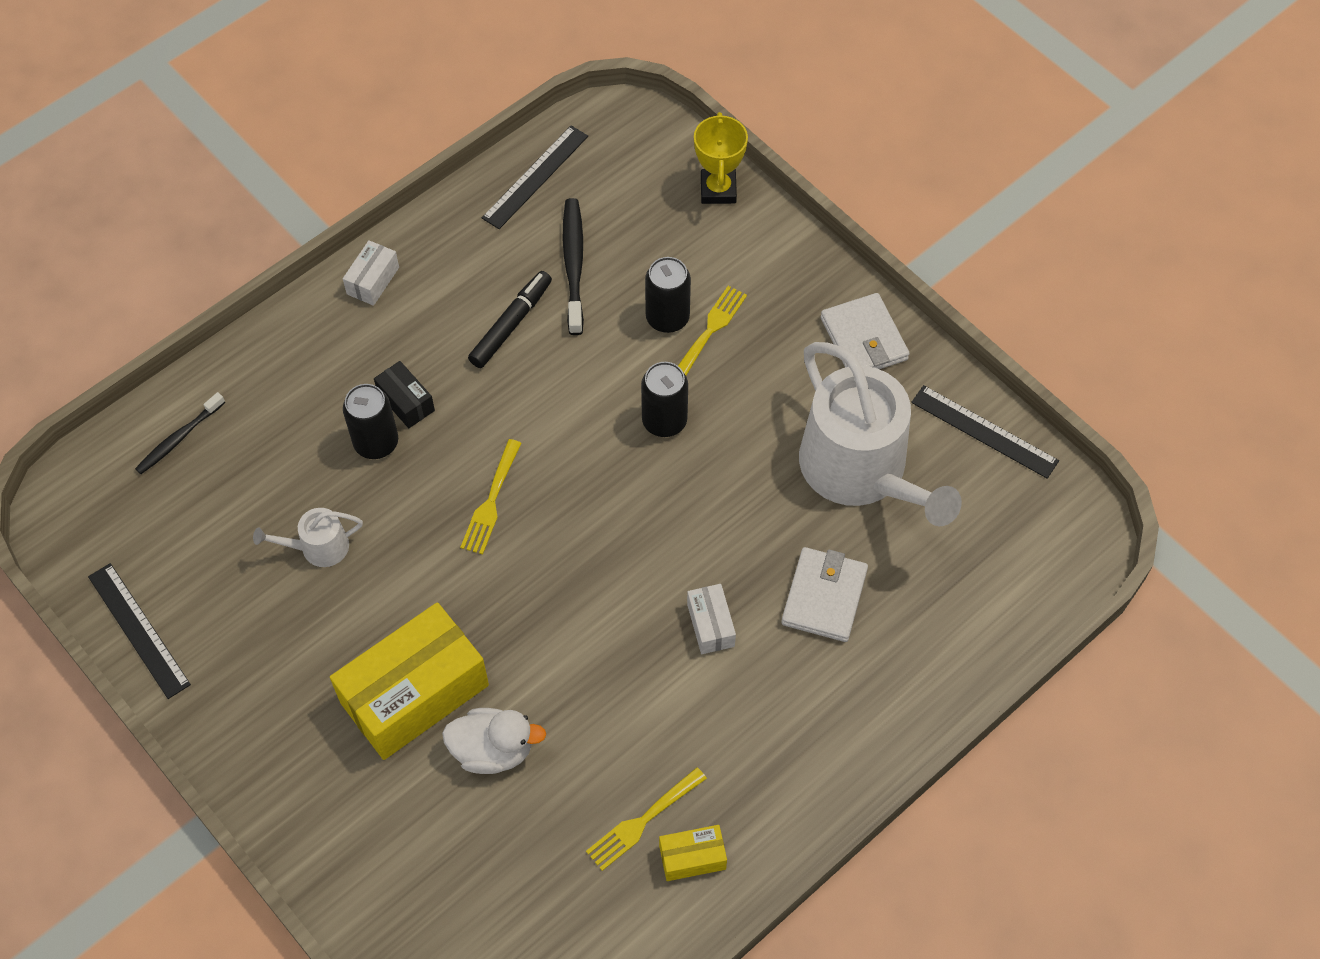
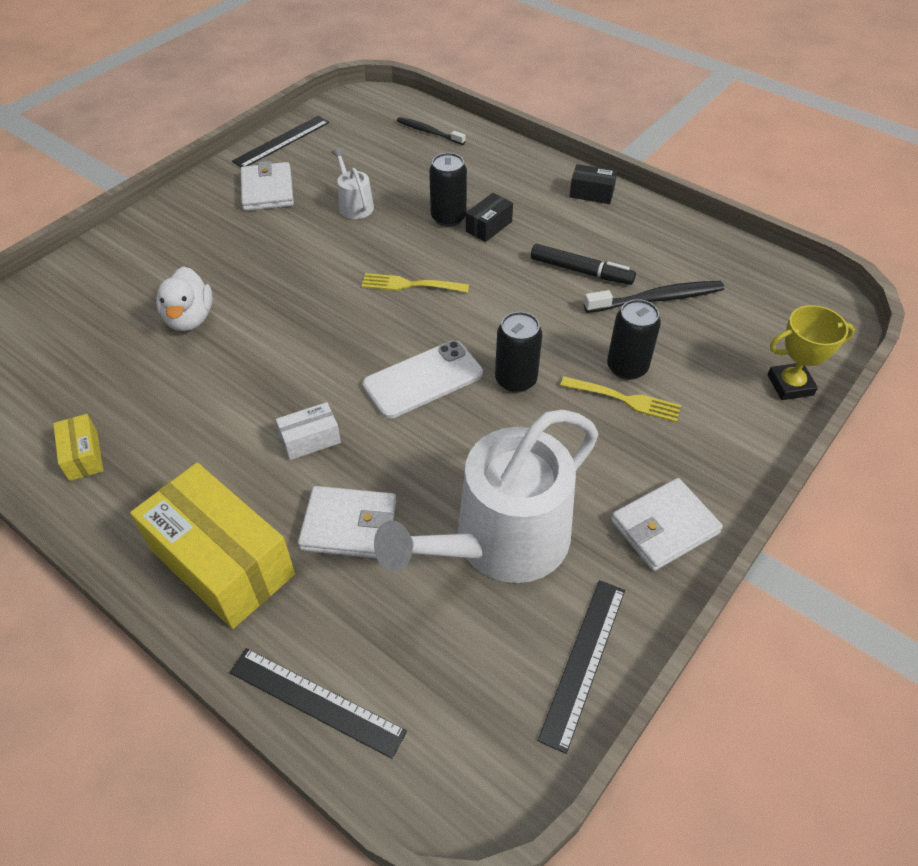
camera: 80 degrees right, 10 degrees down
yellow box [330,602,489,760] -> yellow box moved to [130,463,295,629]
white box [343,240,399,306] -> black box [569,164,617,204]
black ruler [482,126,588,229] -> black ruler moved to [229,648,407,759]
yellow fork [586,767,707,871] -> none
none -> white wallet [241,161,294,211]
none -> white phone [362,340,483,419]

